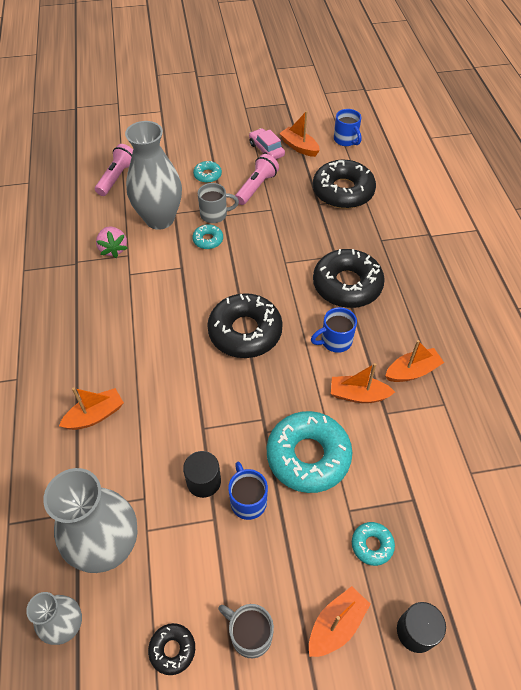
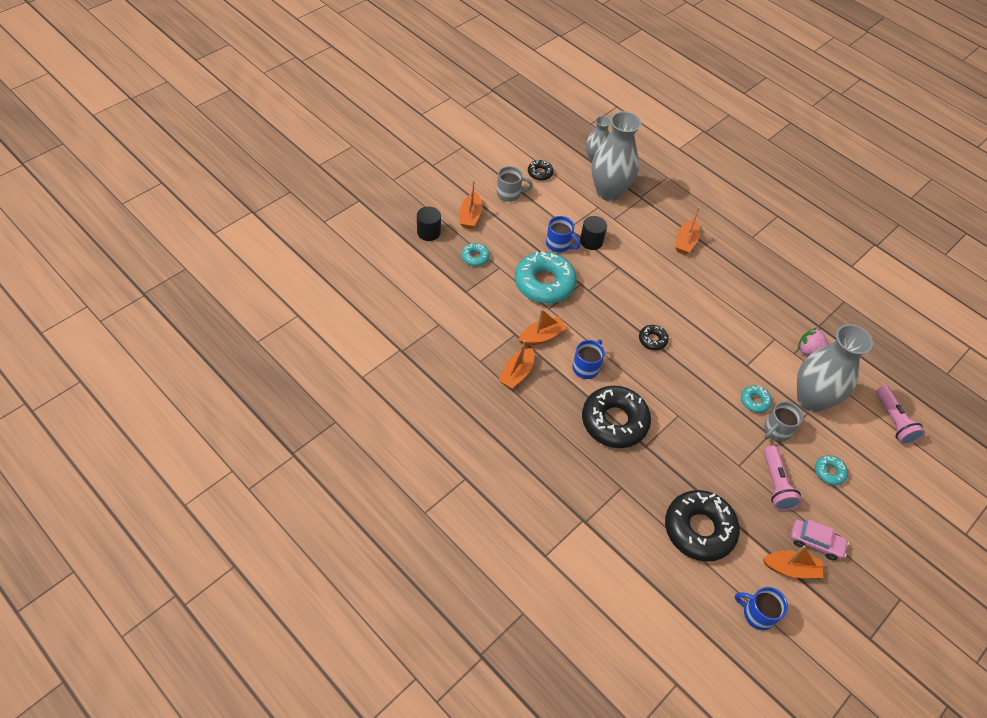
camera: 140 degrees right, 0 degrees up
black donut [207,293,283,358] -> black donut [639,325,669,350], size x0.46

